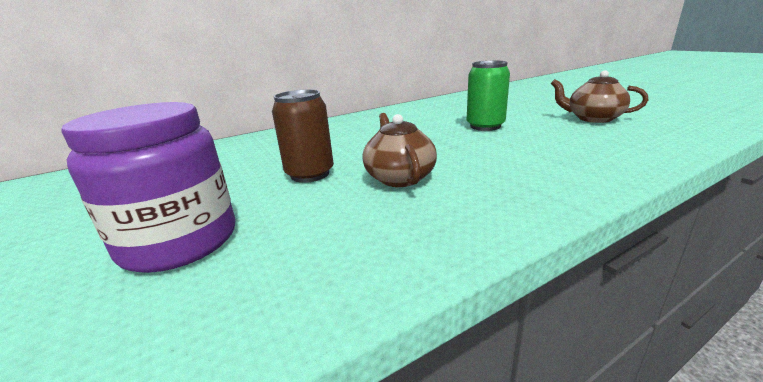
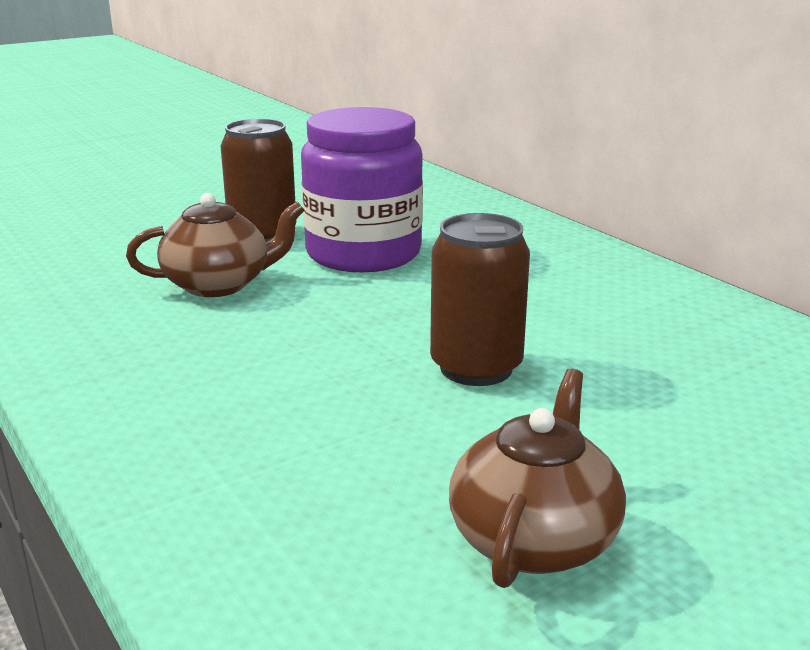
camera: 85 degrees right, 0 degrees up
purple jar [61,102,235,273] -> purple jar moved to [301,107,423,272]
green can [467,61,510,131] -> brown can [430,213,530,386]

